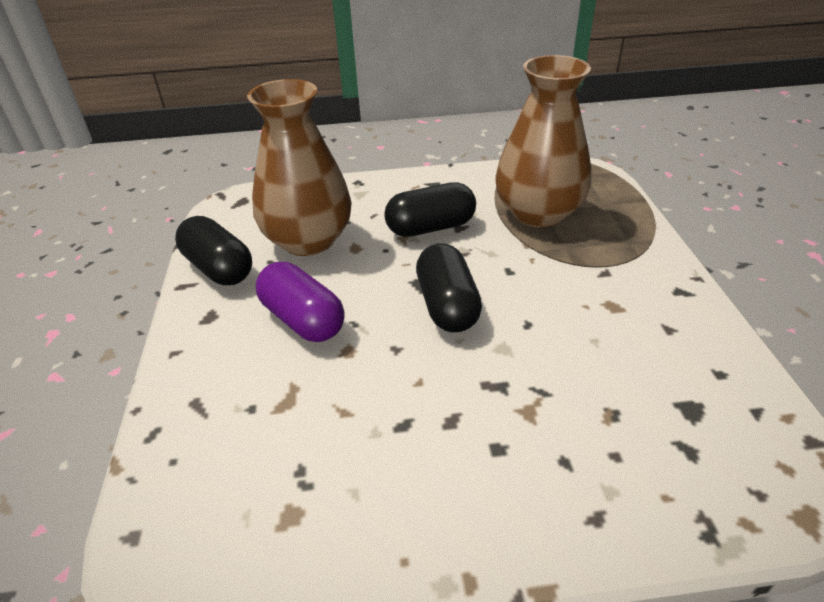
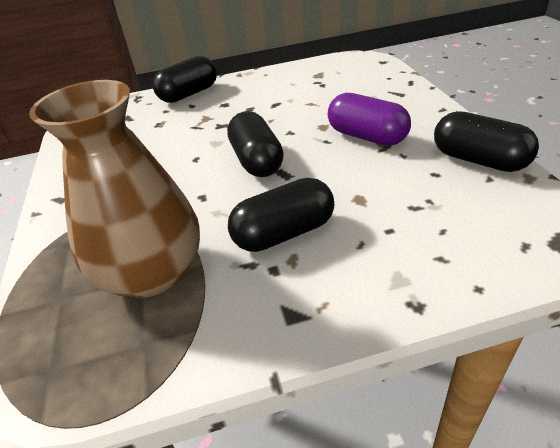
camera: 175 degrees right, 0 degrees up
brown vase [247,79,352,256] -> none
none -> black capsule [152,56,217,103]

